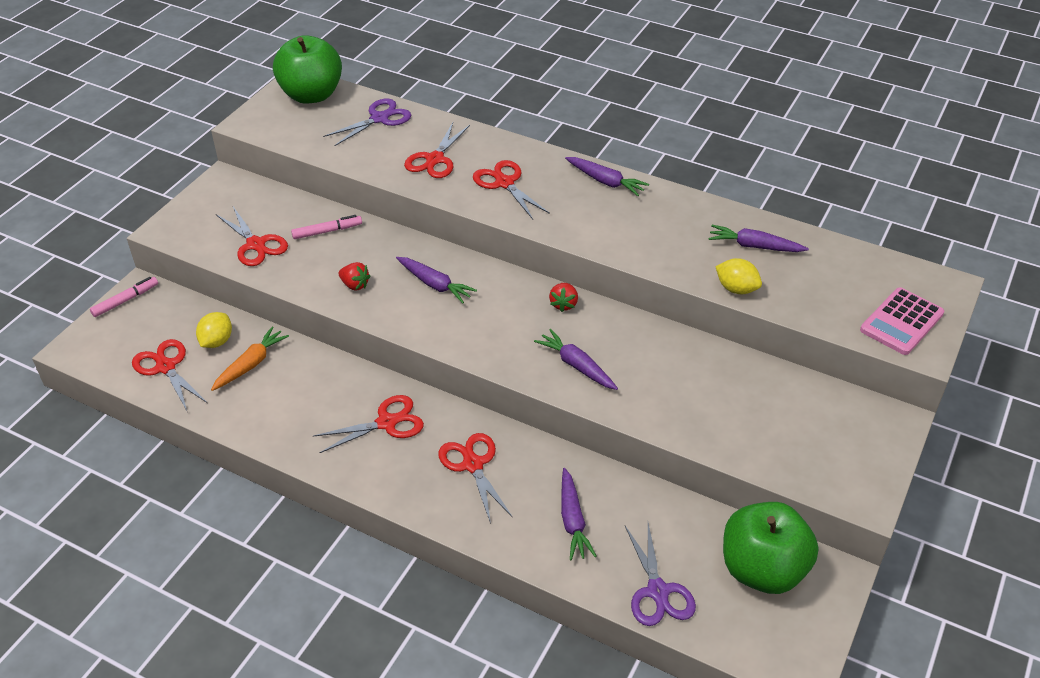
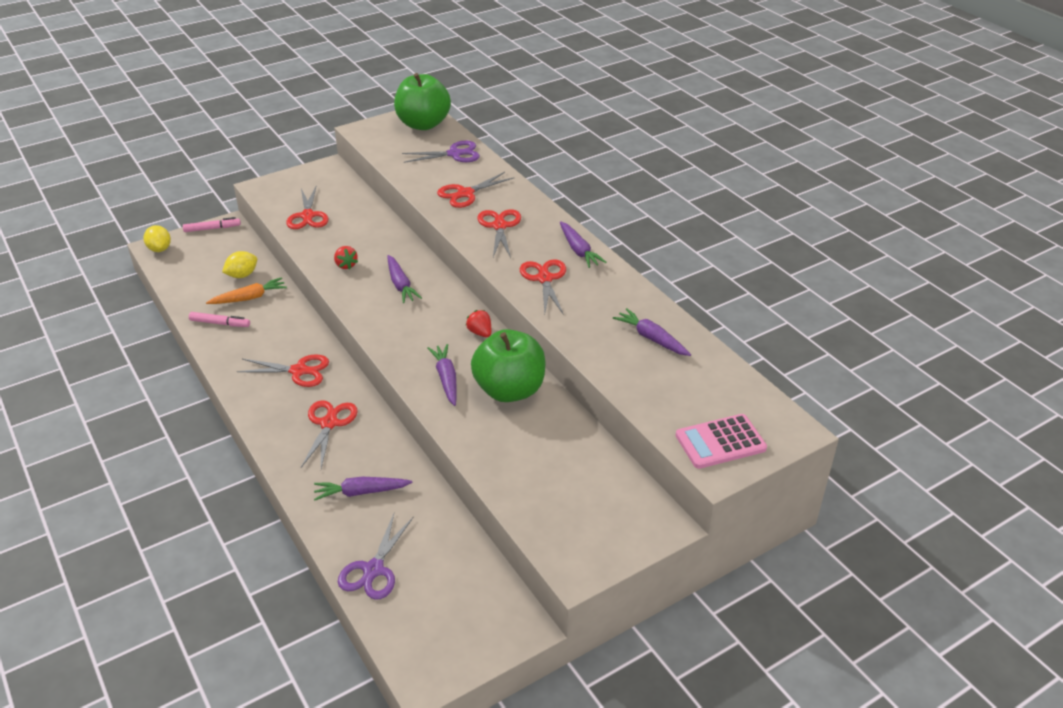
camera: 30 degrees right, 5 degrees down
red scissors [132,339,207,411] -> red scissors moved to [520,259,566,315]
pink marker [291,215,362,239] -> pink marker moved to [189,312,250,327]
red strawberry [549,283,578,312] -> red strawberry turned 105 degrees clockwise [466,310,491,337]
purple carrot [561,468,597,560] -> purple carrot turned 60 degrees clockwise [314,477,412,501]
yellow lemon [715,258,762,294] -> yellow lemon moved to [143,225,171,252]
green apple [723,502,819,594] -> green apple moved to [471,329,545,402]

